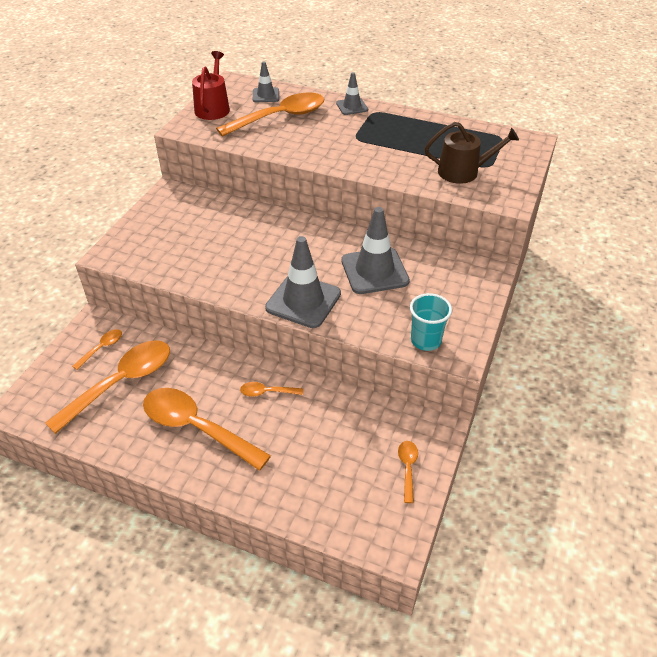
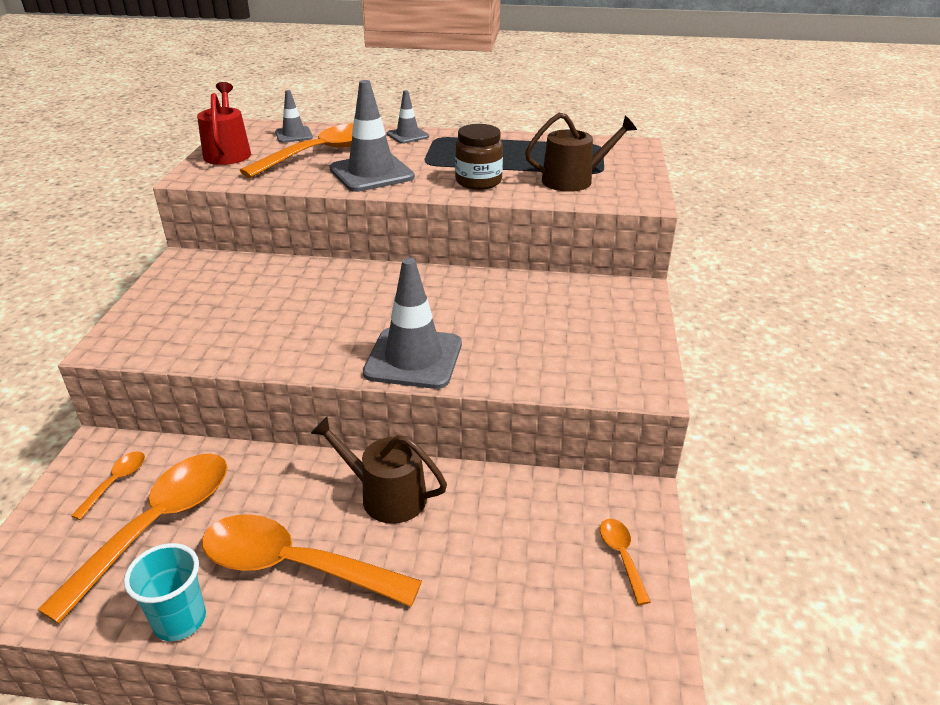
camera: 15 degrees left, 10 degrees down
orange spoon [240,382,303,397] -> brown watering can [310,417,447,524]
grey traffic cone [341,207,410,294] -> grey traffic cone moved to [329,80,415,192]
turquoise cup [410,293,452,351] -> turquoise cup moved to [124,543,206,641]
none -> brown jar [455,124,503,190]

